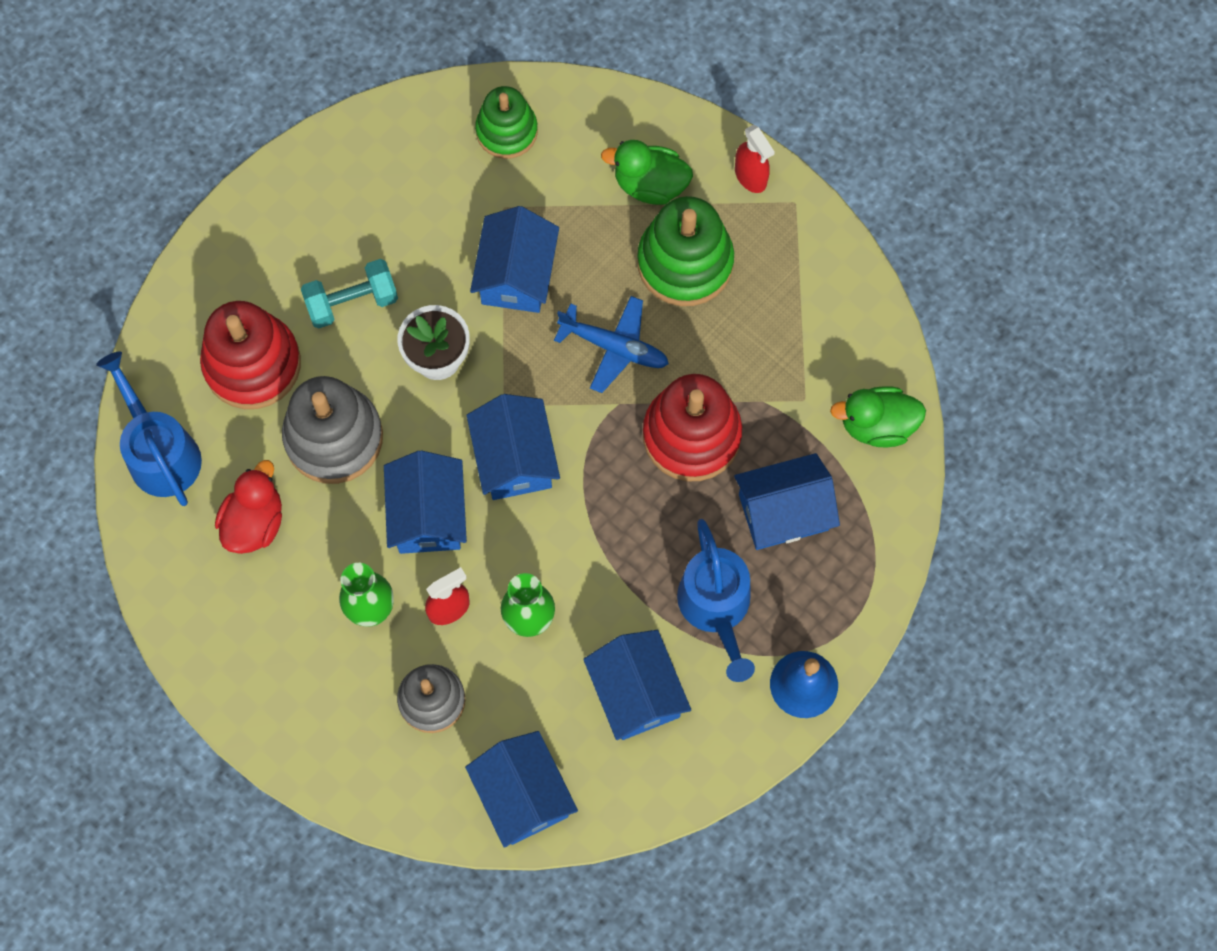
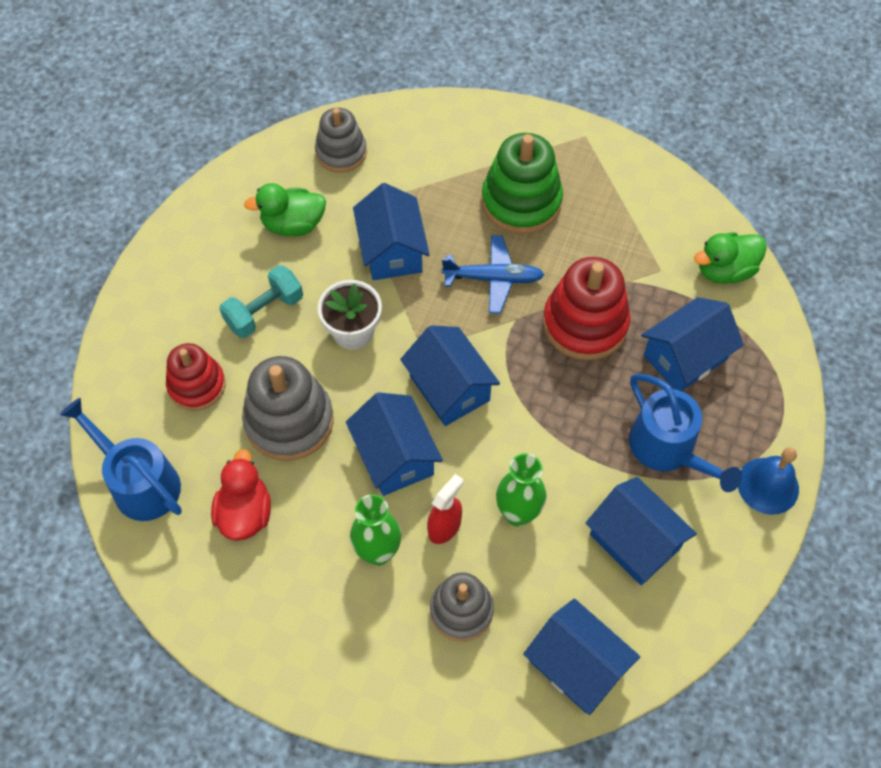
camera: 20 degrees left, 10 degrees down
red stacking toy [200,301,301,409] -> red stacking toy [166,343,226,411], size x0.66
green stacking toy [475,86,538,159] -> grey stacking toy [315,108,367,173]
green duck [601,140,693,205] -> green duck moved to [244,183,326,236]
red spray bottle [735,124,775,193] -> none

